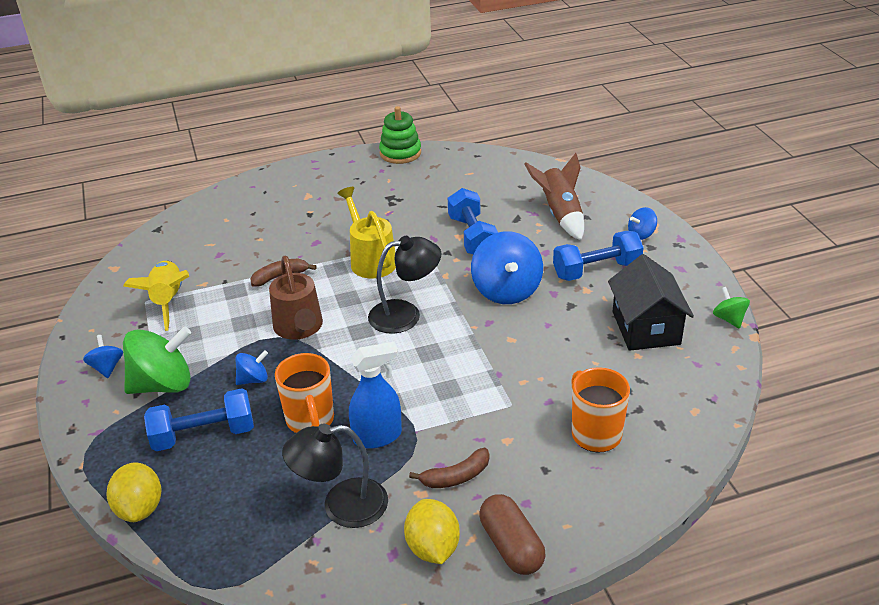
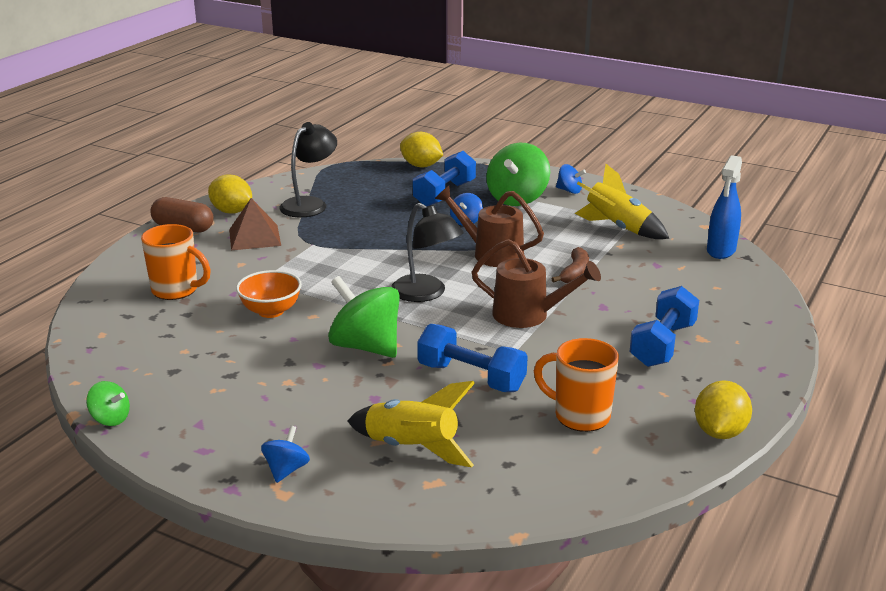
camera: 135 degrees right, 10 degrees down
orange mug [275,353,334,433] -> orange mug moved to [534,338,619,432]
yellow watering can [337,187,396,279] -> brown watering can [471,239,601,328]
blue spray bottle [349,342,402,448] -> blue spray bottle moved to [707,155,742,259]
black lamp [368,236,441,334] -> black lamp turned 75 degrees counterclockwise [391,203,464,302]
green stacking toy [379,106,421,164] -> yellow lemon [695,380,752,439]
brown banana [409,448,490,488] -> brown pyramid [229,198,281,250]
blue spinning top [471,231,543,304] -> green spinning top [328,276,400,358]
brown rocket [524,153,584,240] -> yellow rocket [348,381,475,467]
blue dumbbell [553,231,644,281] -> blue dumbbell moved to [629,286,699,367]
black house [608,254,694,351] -> none
none -> orange bowl [236,270,302,318]

